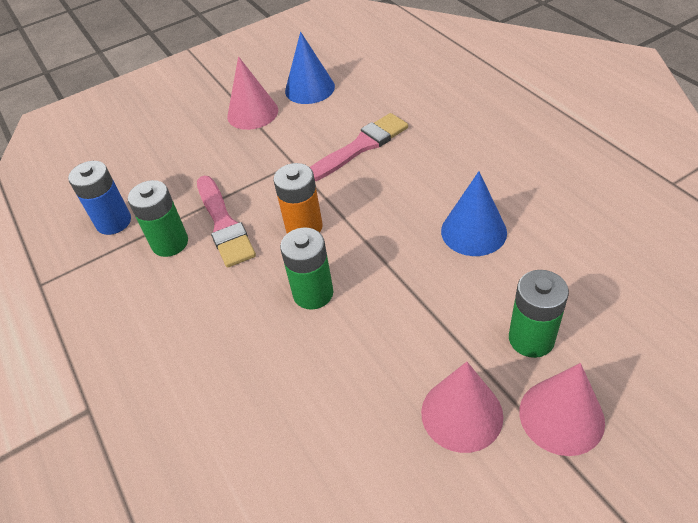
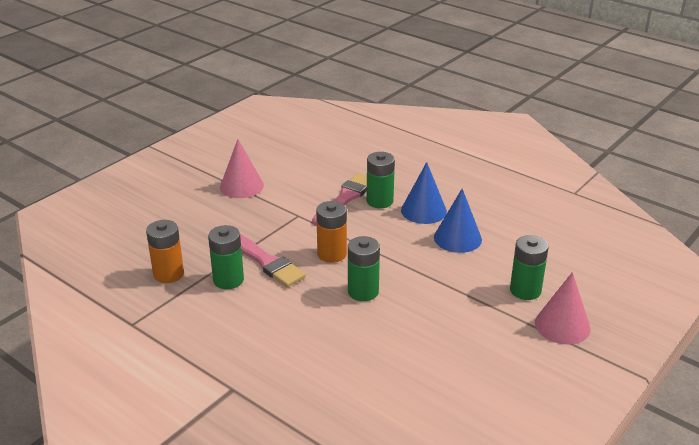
camera: 25 degrees left, 15 degrees down
blue battery [68,161,131,235] -> orange battery [146,220,184,283]
blue cone [285,32,335,104] -> blue cone moved to [401,162,447,224]
pink cone [421,362,503,453] -> none
none -> green battery [367,152,395,208]

